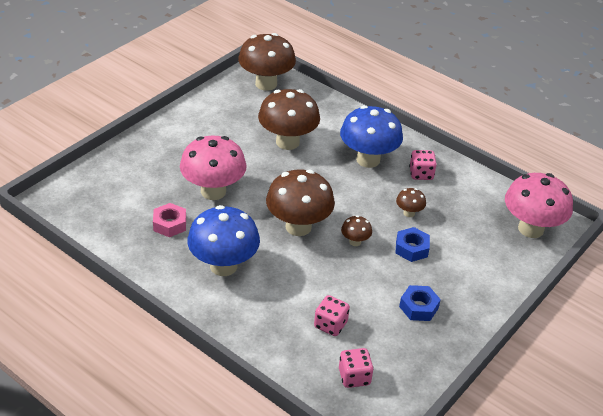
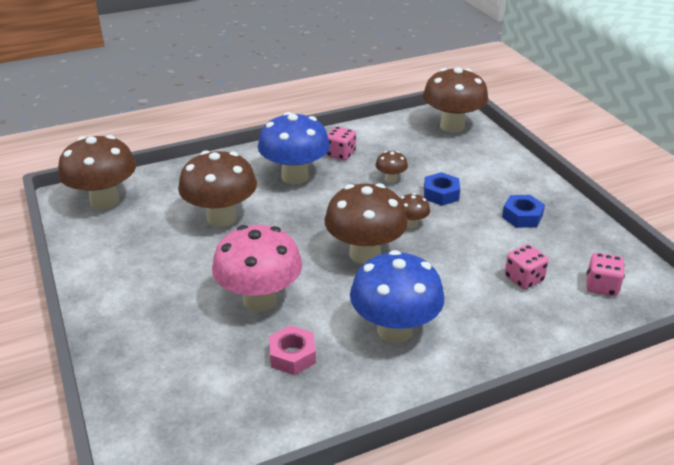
camera: 60 degrees left, 5 degrees down
pink mushroom [505,173,573,238] -> brown mushroom [423,67,488,133]

